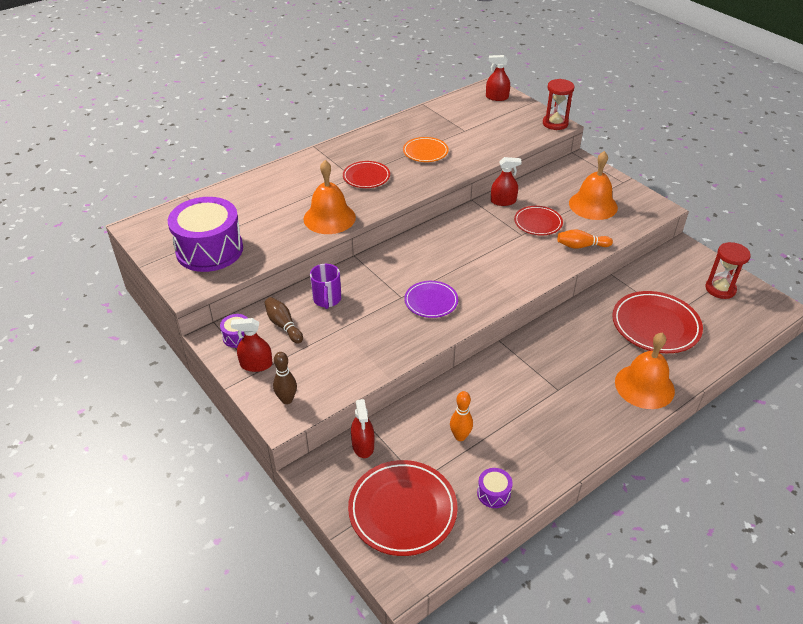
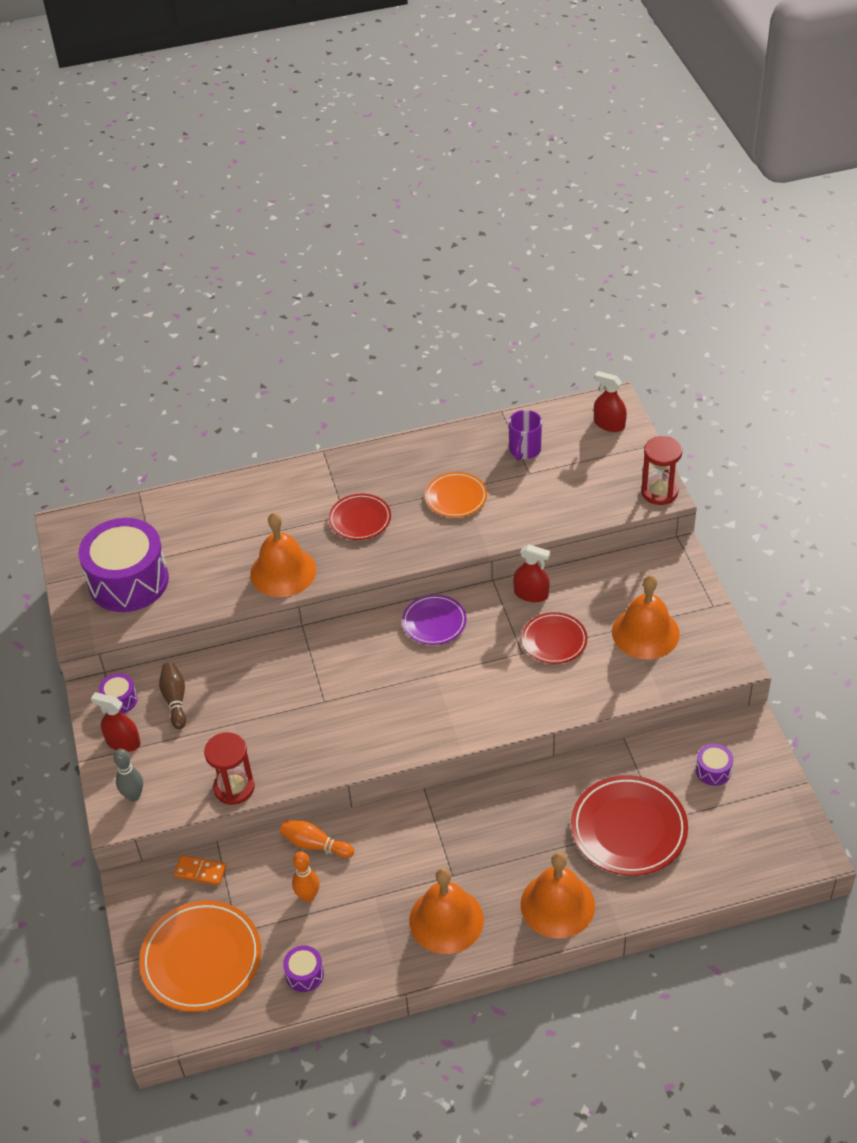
camera: 25 degrees right, 5 degrees up
brown bowling pin [273,352,297,404] -> grey bowling pin [113,749,143,801]
purple mug [310,264,341,309] -> purple mug moved to [508,410,542,461]
red plate [348,460,458,556] -> orange plate [139,900,261,1012]
red spray bottle [351,399,374,458] -> orange domino [174,855,226,886]
purple plate [404,281,458,318] -> purple plate moved to [402,594,467,645]
orange bowling pin [557,229,613,249] -> orange bowling pin moved to [280,820,354,858]
red hourglass [705,242,751,299] -> red hourglass moved to [204,732,255,805]
none -> orange bell [409,868,484,954]
none -> purple drum [696,744,733,786]

